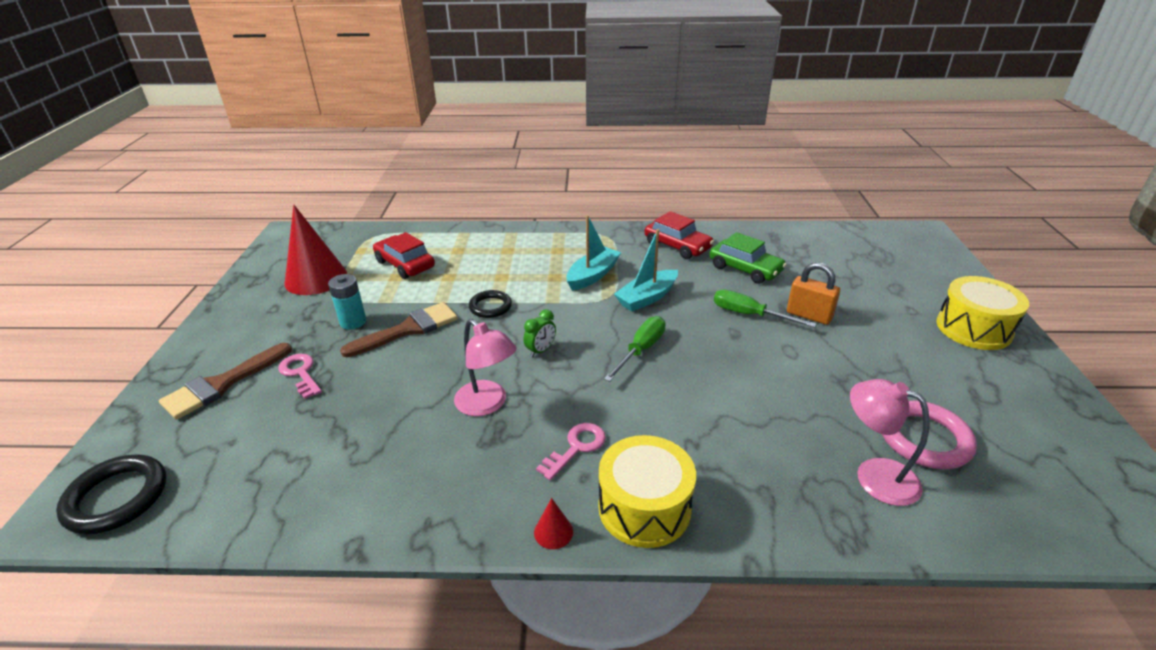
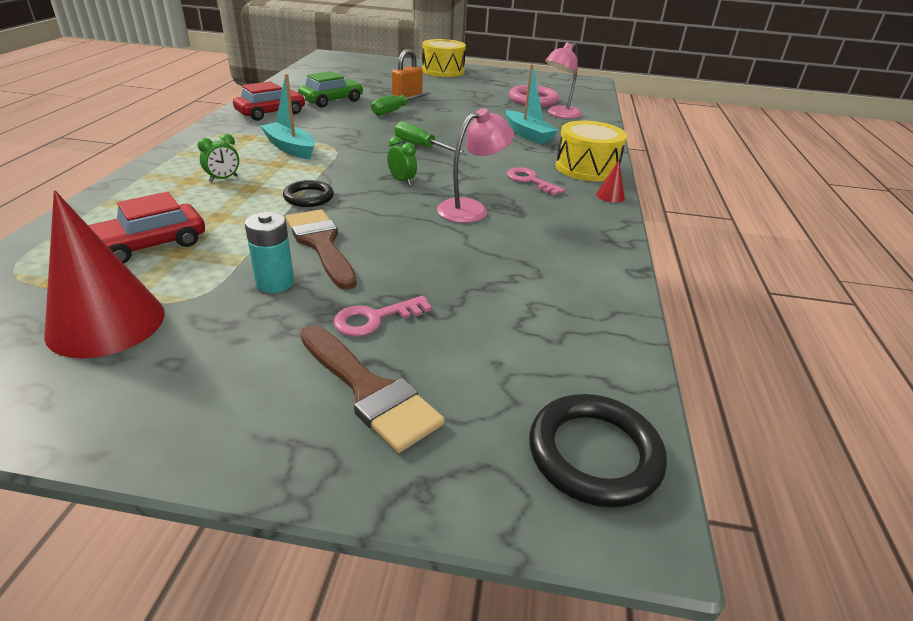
camera: 85 degrees left, 0 degrees up
turquoise boat [614,229,678,312] -> turquoise boat moved to [506,64,558,144]
none -> green clock [198,133,239,182]

